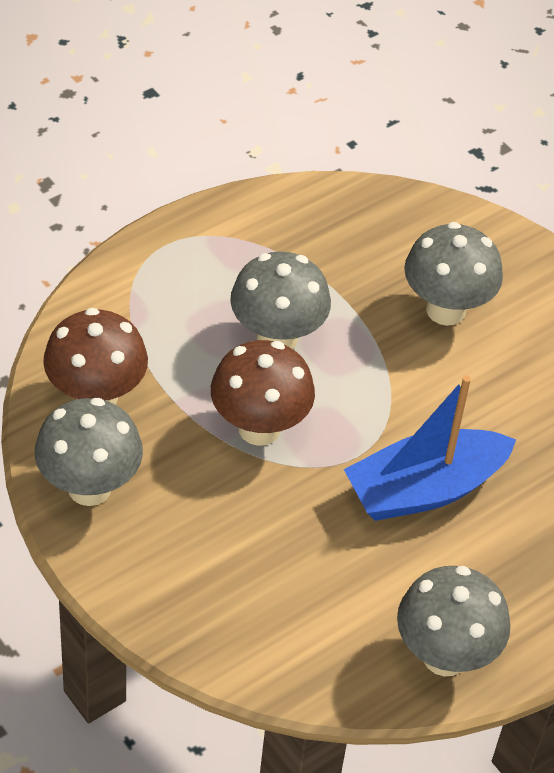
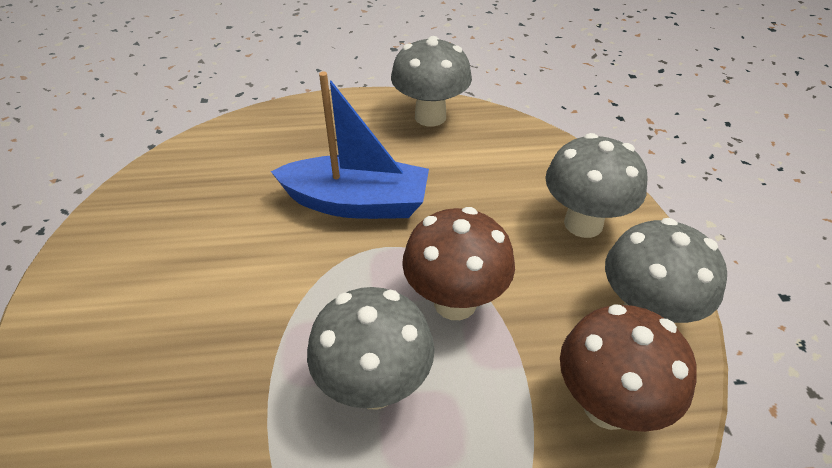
camera: 145 degrees left, 5 degrees down
grey mushroom [404,222,503,326] -> grey mushroom moved to [546,133,647,238]

